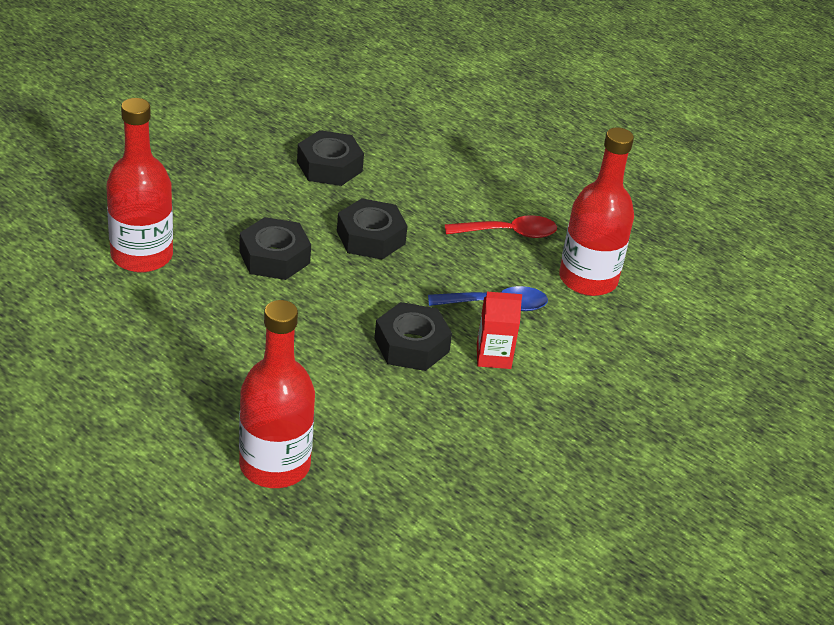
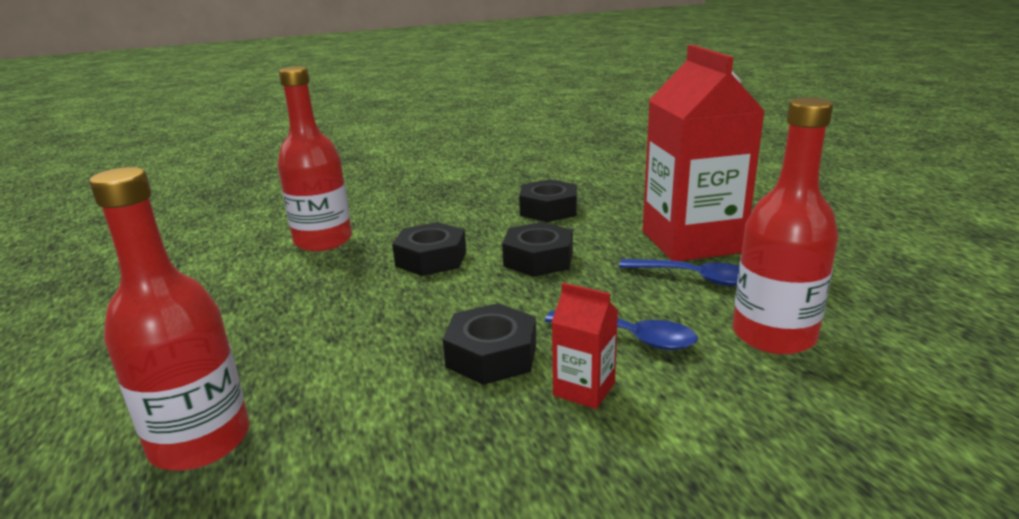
camera: 35 degrees right, 15 degrees down
red spoon [444,215,557,238] -> blue spoon [619,259,739,286]
none -> red carton [643,45,765,261]

